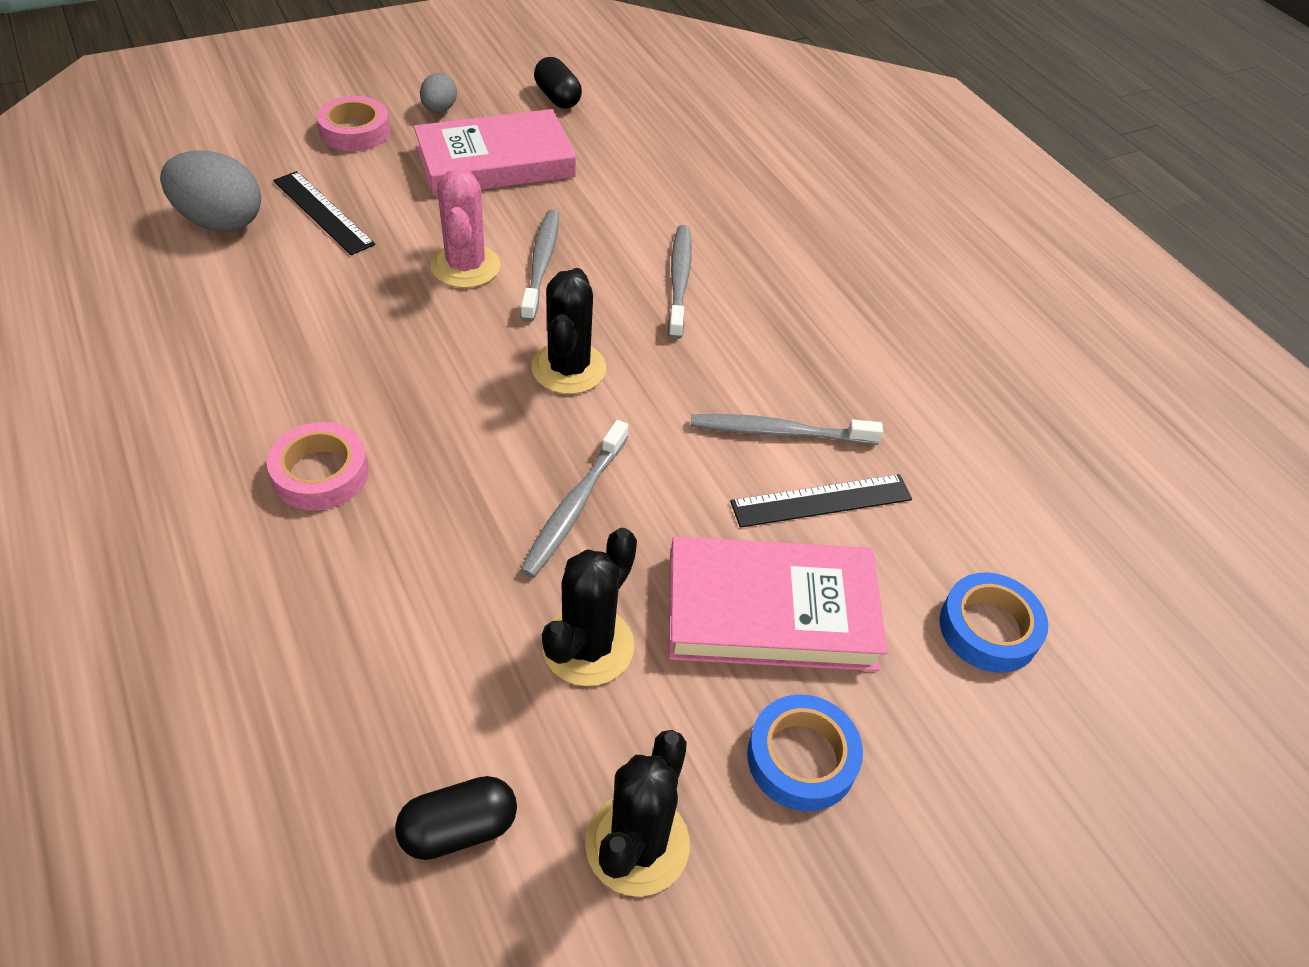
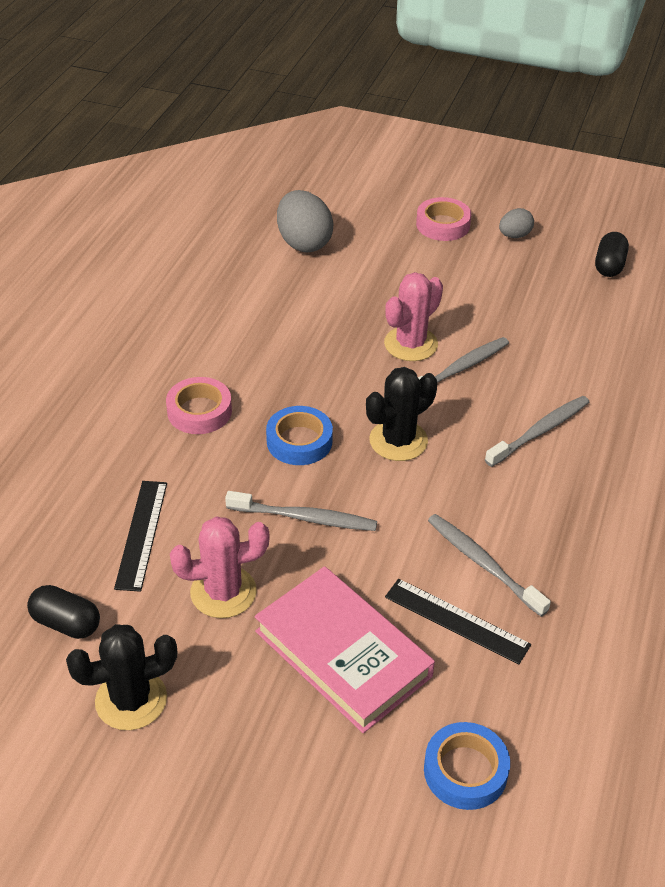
camera: 50 degrees right, 5 degrees down
black ruler [273,171,375,255] -> black ruler moved to [114,481,167,592]
pink book [414,109,576,196] -> none
grey toothbrush [520,420,628,578] -> grey toothbrush turned 150 degrees counterclockwise [225,491,377,531]
black cactus [542,528,637,686] -> pink cactus [170,517,270,618]
blue tape [747,695,863,811] -> blue tape moved to [266,406,333,465]

